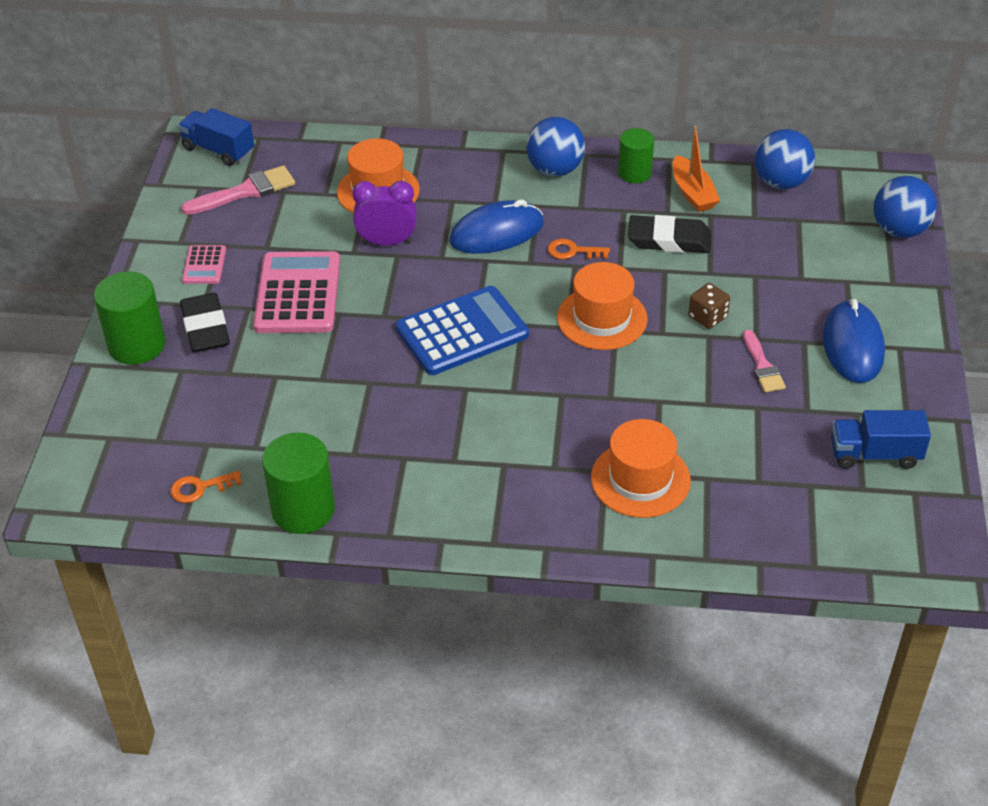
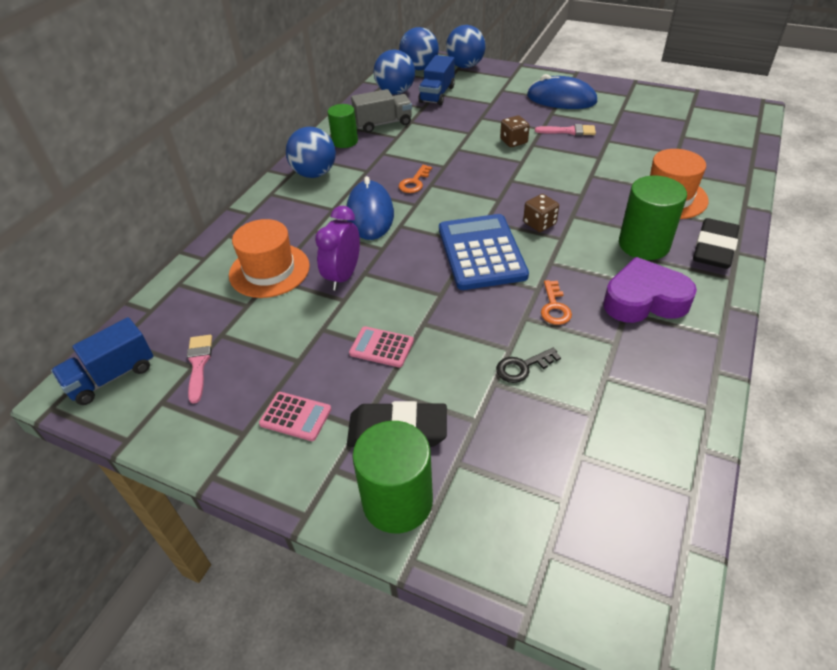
camera: 70 degrees left, 0 degrees up
orange key [171,471,242,503] -> orange key moved to [541,280,572,325]
pink brush [181,165,295,215] -> pink brush [187,335,212,404], size x0.67
pink calculator [253,251,340,333] -> pink calculator [349,326,414,367], size x0.49
green cylinder [262,433,335,534] -> green cylinder moved to [619,176,687,260]
orange hat [557,262,647,350] -> none
black eraser [628,215,711,253] -> black eraser moved to [693,218,740,269]
orange boat [673,126,720,212] -> grey truck [351,89,412,133]
blue truck [831,410,931,469] -> blue truck moved to [419,55,455,105]
none -> blue ball [399,27,439,70]
none -> black key [496,348,561,383]
none -> brown dice [523,194,559,232]
none -> purple heart [603,257,697,323]

